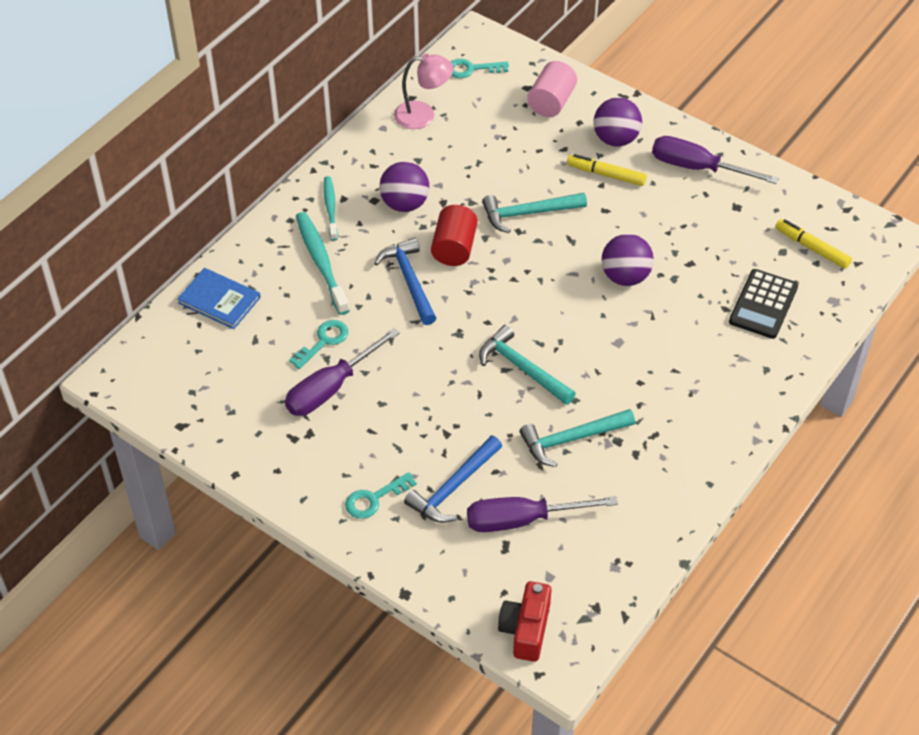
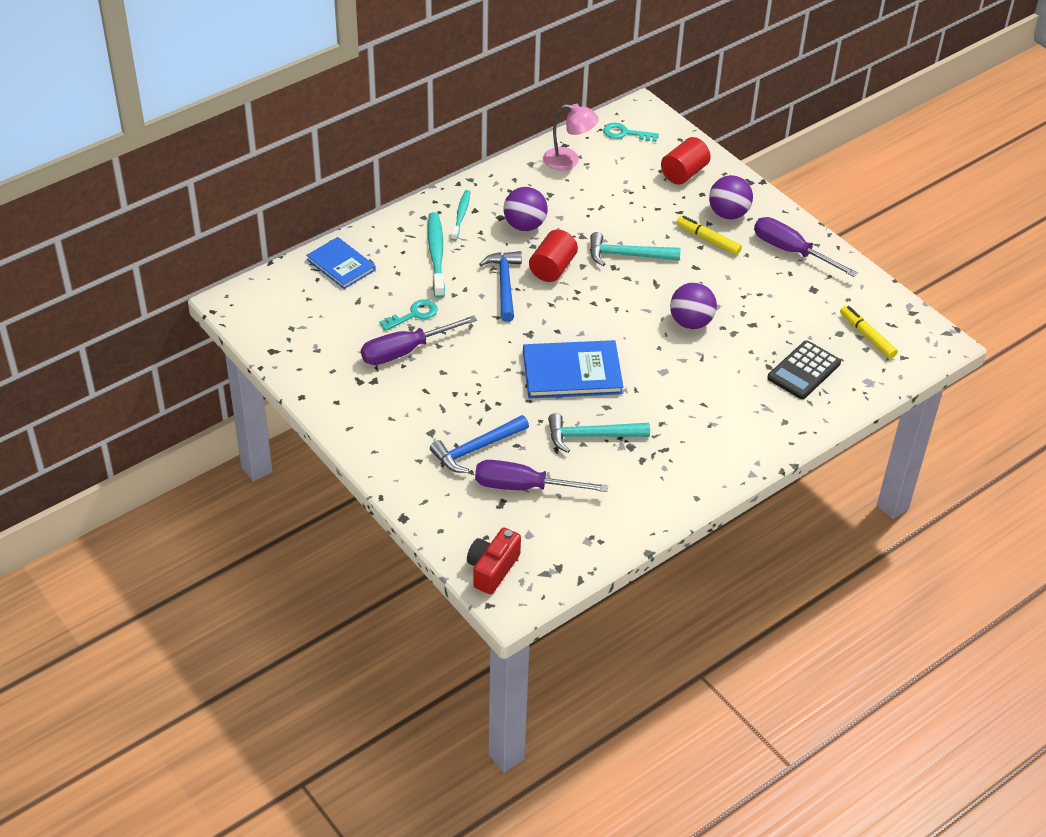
camera: 15 degrees right, 5 degrees down
turquoise key [345,472,416,519] -> none
turquoise hammer [479,325,576,405] -> blue book [523,340,623,399]
pink cylinder [527,61,577,117] -> red cylinder [661,137,711,185]

